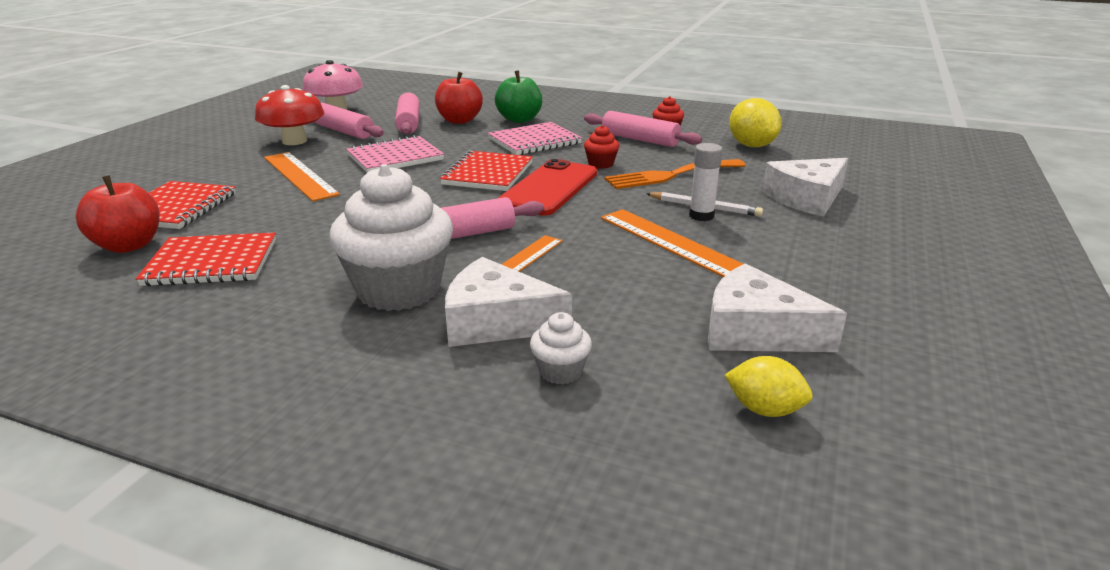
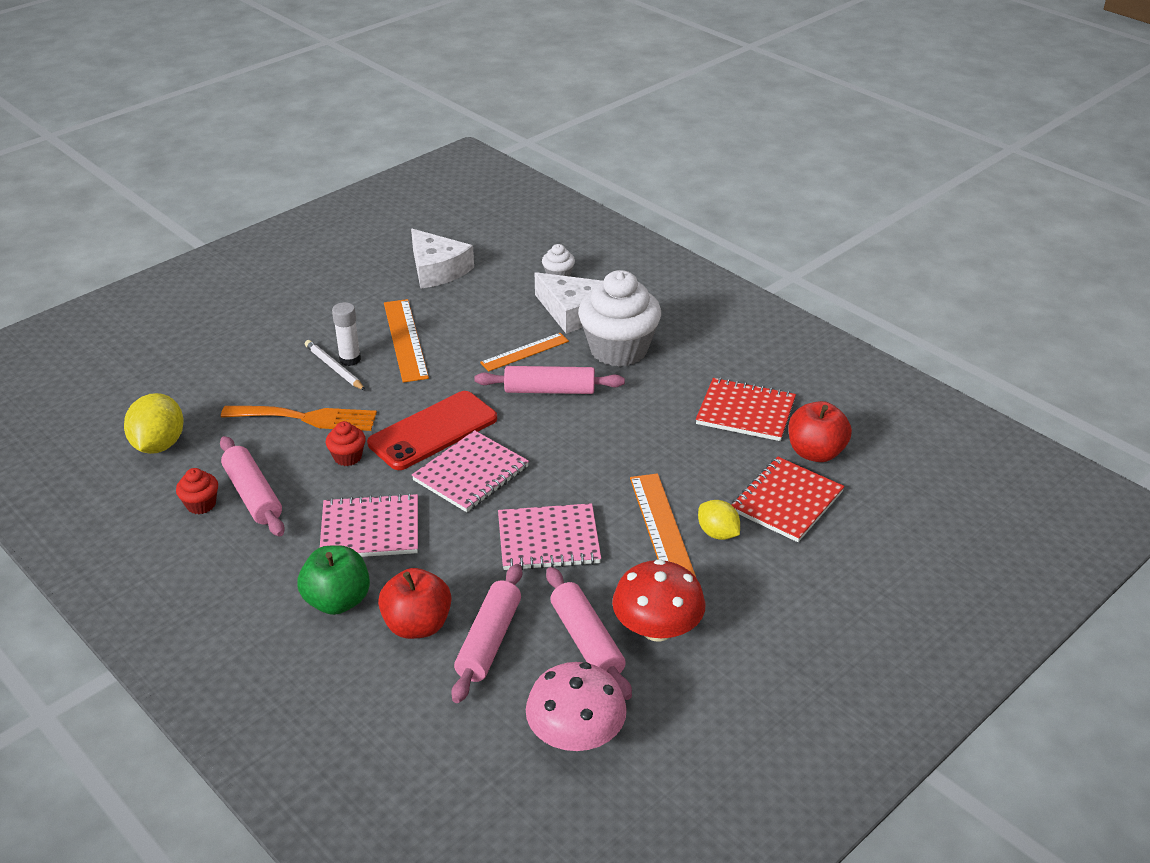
camera: 155 degrees left, 10 degrees up
red notebook [440,151,533,191] -> pink notebook [412,430,529,512]
yellow lemon [725,356,813,417] -> yellow lemon moved to [698,500,740,540]
white cheese [762,158,848,217] -> none

